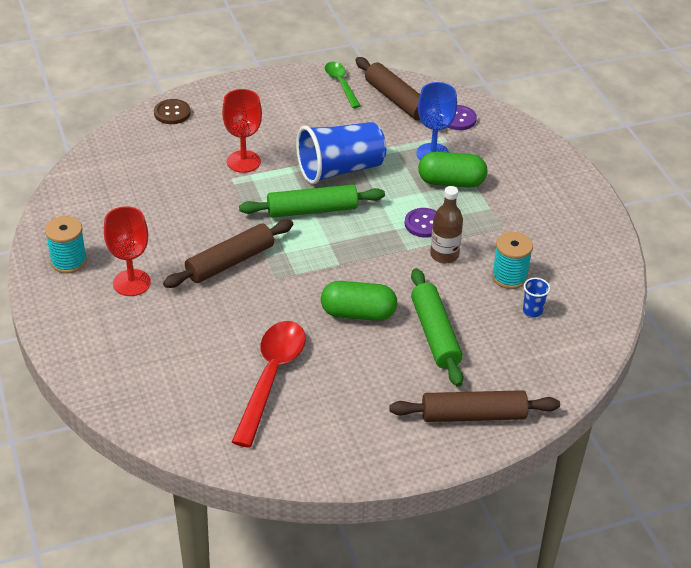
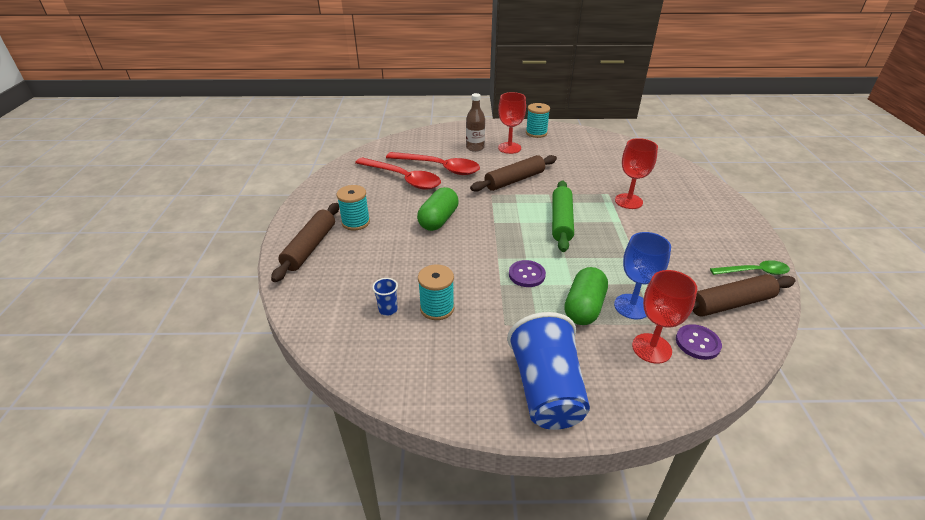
camera: 110 degrees right, 5 degrees down
brown button [154,99,191,124] -> none
brown rolling pin [163,220,293,288] -> brown rolling pin turned 75 degrees clockwise [470,155,557,192]
blue cup [296,122,386,184] -> blue cup moved to [507,312,590,430]
green rolling pin [411,268,464,387] -> none
brown bottle [430,186,463,263] -> brown bottle moved to [466,93,485,152]
none -> turquoise spool [337,185,370,231]
none -> red spoon [386,152,480,175]
none -> red goblet [632,270,697,364]

